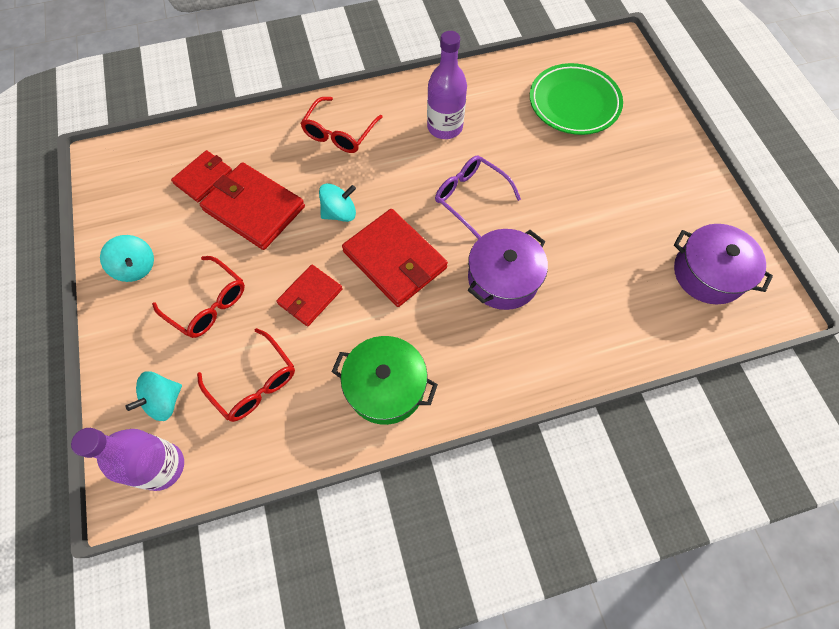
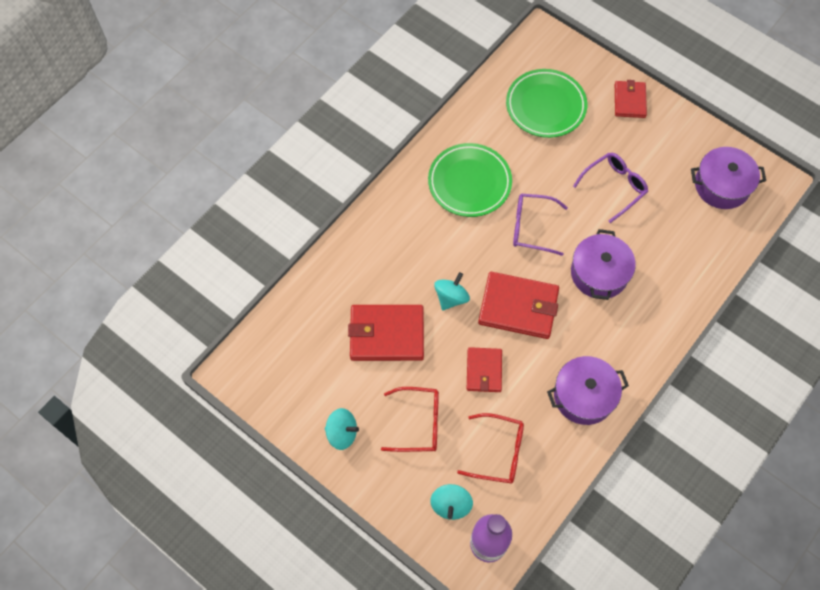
camera: 35 degrees left, 0 degrees up
red wallet [171,150,232,202] -> red wallet moved to [615,80,647,118]
red glasses [300,97,383,153] -> none
green pot [332,336,438,425] -> purple pot [547,356,629,425]
purple bottle [427,31,467,139] -> green plate [428,143,512,217]
none -> purple glasses [573,153,648,223]

